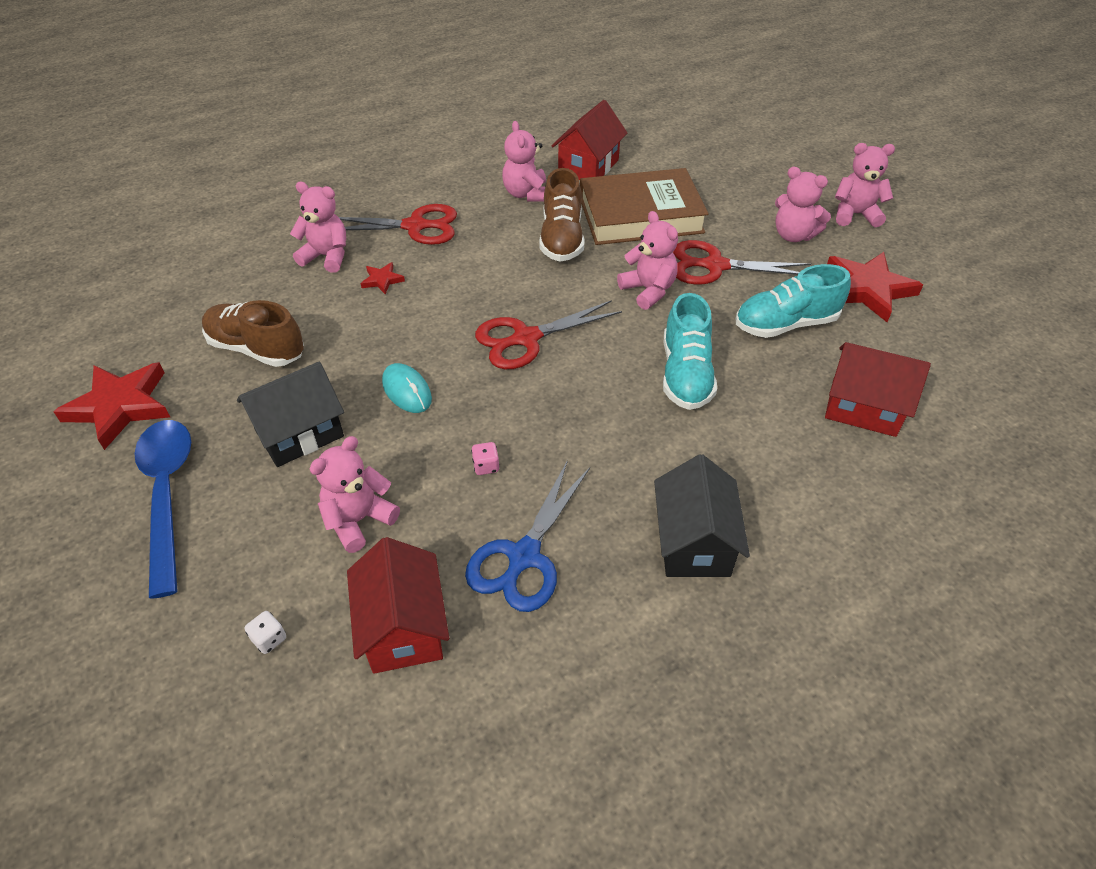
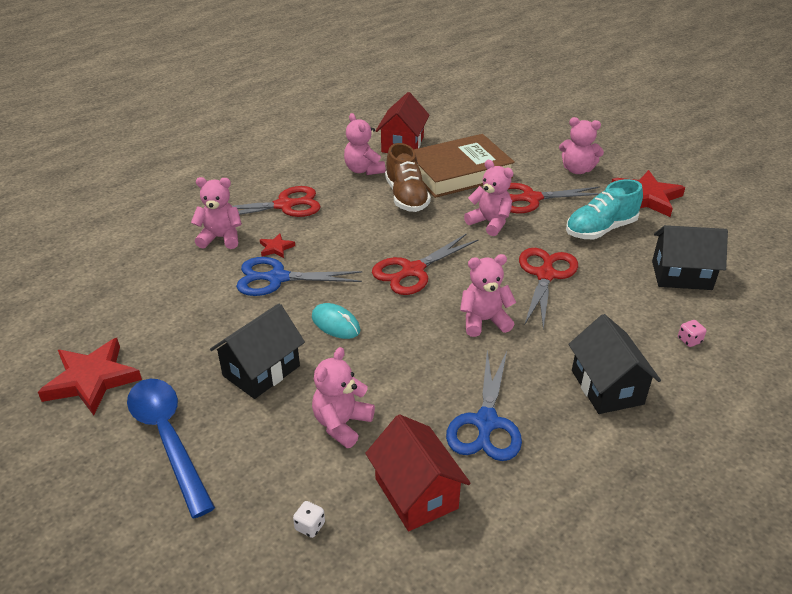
camera: 15 degrees left, 10 degrees down
brown shoe [202,300,304,367] -> none
pink dice [471,442,500,475] -> pink dice moved to [678,320,706,347]
turquoise shoe [663,293,717,410] -> red scissors [519,248,578,329]
red house [825,342,931,437] -> black house [652,225,728,290]
pink teddy bear [835,143,895,227] -> pink teddy bear moved to [460,254,517,337]
none -> blue scissors [236,257,363,296]

